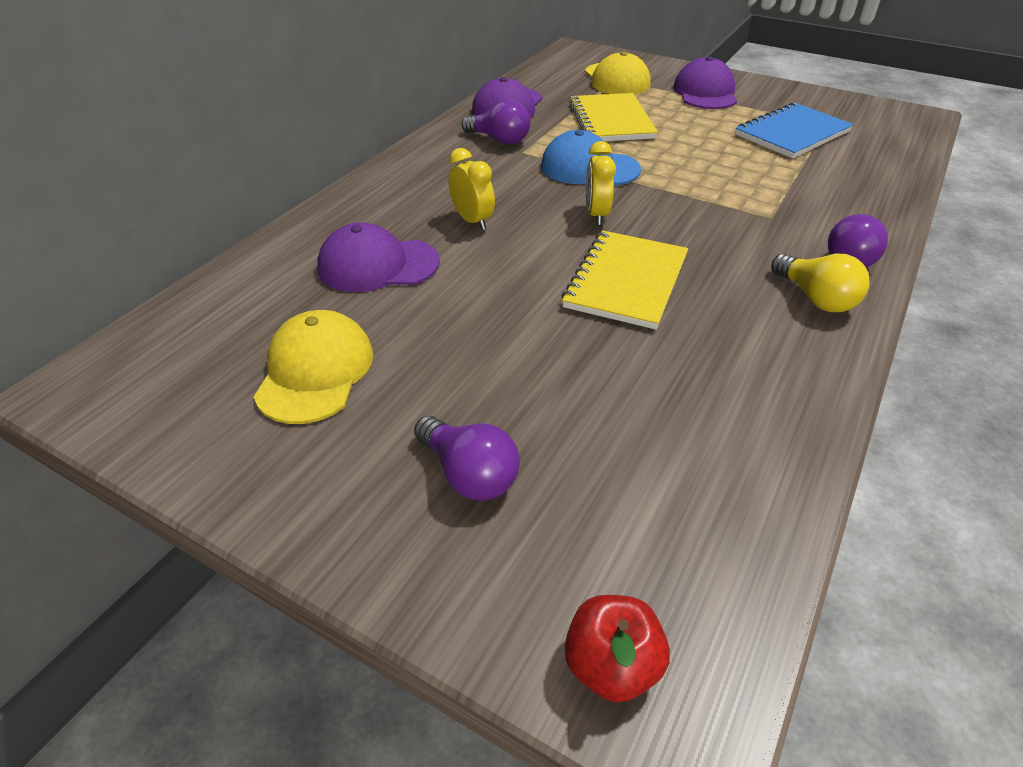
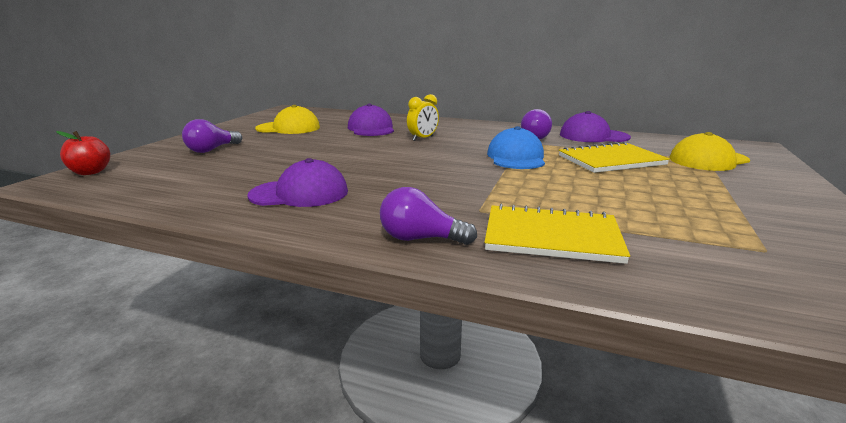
camera: 80 degrees right, 20 degrees down
yellow notebook [562,230,688,329] -> yellow notebook moved to [484,204,630,264]
yellow clock [586,141,616,225] -> none
purple cap [674,56,737,109] -> purple cap moved to [247,158,348,207]
blue notebook [735,102,854,158] -> none
yellow light bulb [771,254,870,312] -> none

